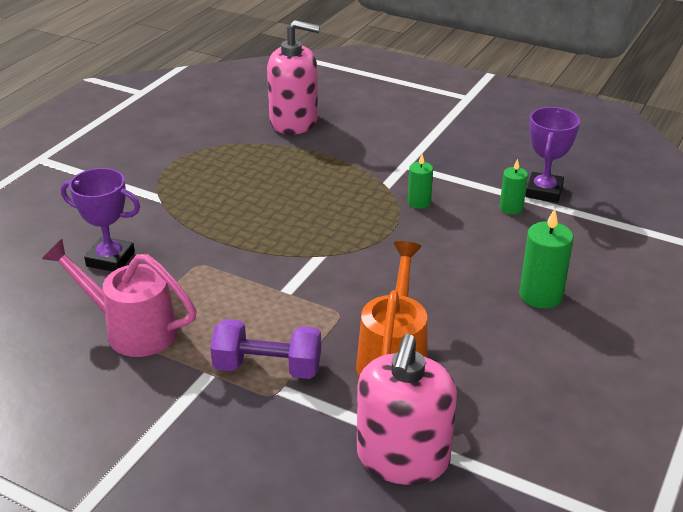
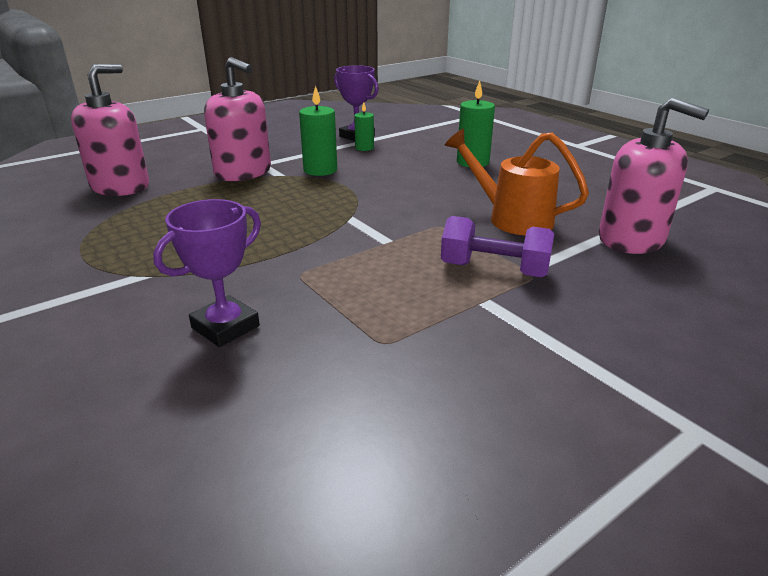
camera: 65 degrees left, 5 degrees down
pink watering can [42,239,197,357] -> none
purple dumbbell [210,319,321,379] -> purple dumbbell turned 75 degrees clockwise [441,216,554,278]
green candle [408,154,433,209] -> green candle [299,86,337,176], size x1.62
none -> pink soap dispenser [204,57,271,181]

